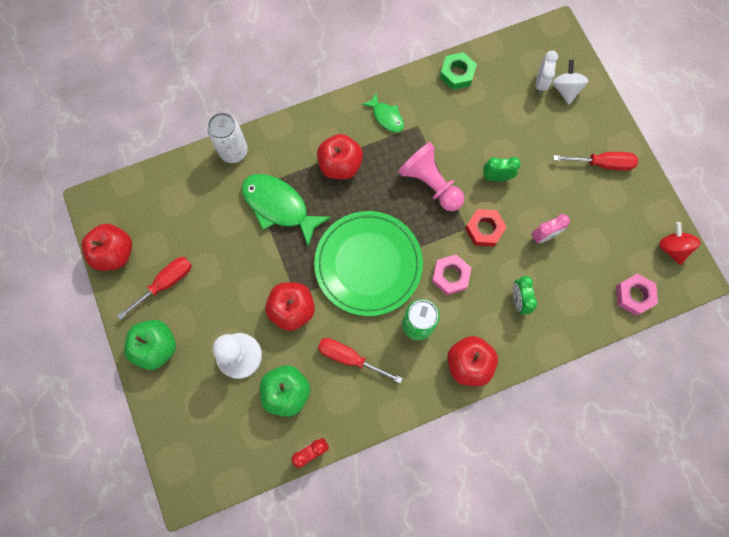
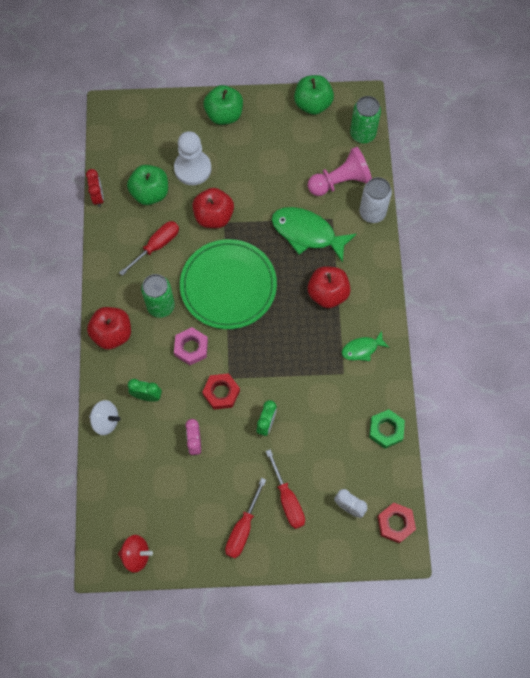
camera: 110 degrees right, 5 degrees down
red apple [81,224,132,271] -> green apple [294,75,334,115]
red screwdriver [117,257,192,320] -> red screwdriver moved to [266,449,305,529]
green fish [242,174,331,247] -> green fish turned 120 degrees counterclockwise [272,207,357,263]
pink pawn [398,142,464,211] -> pink pawn moved to [308,147,372,196]
white spinning top [552,60,589,104] -> white spinning top moved to [89,400,120,435]
pink nut [616,273,658,315] -> none
none -> green can [350,96,381,143]
none -> red nut [377,503,416,543]

